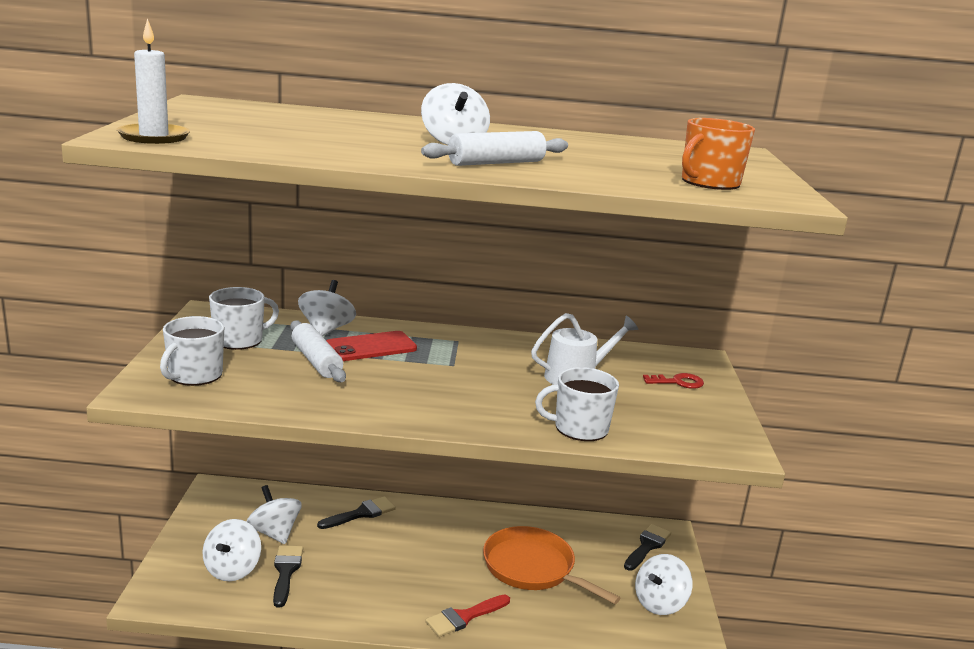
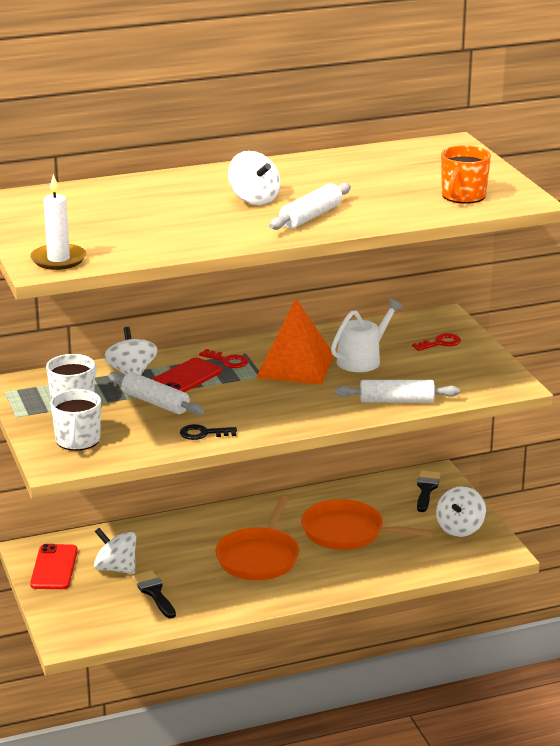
camera: 20 degrees left, 5 degrees up
white spinning top [203,519,261,582] -> none
black brush [317,496,396,529] -> none
red brush [425,594,510,637] -> none
white mug [535,367,619,441] -> white rolling pin [335,380,460,403]
none -> red phone [30,544,78,589]
none -> black key [180,424,237,440]
none -> red key [199,349,248,368]
none -> orange pan [215,496,299,580]
none -> orange pyramid [256,298,334,385]

